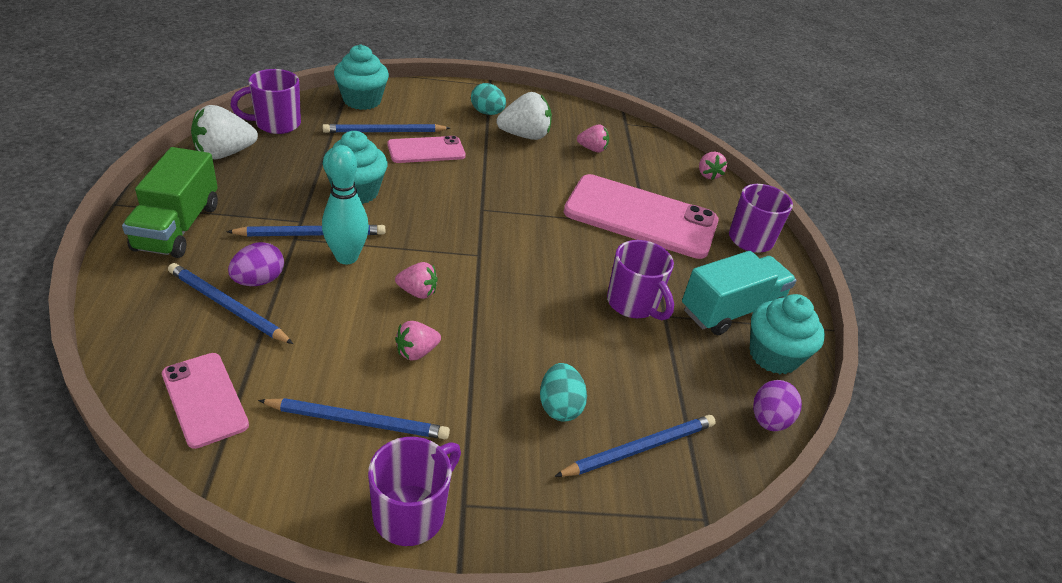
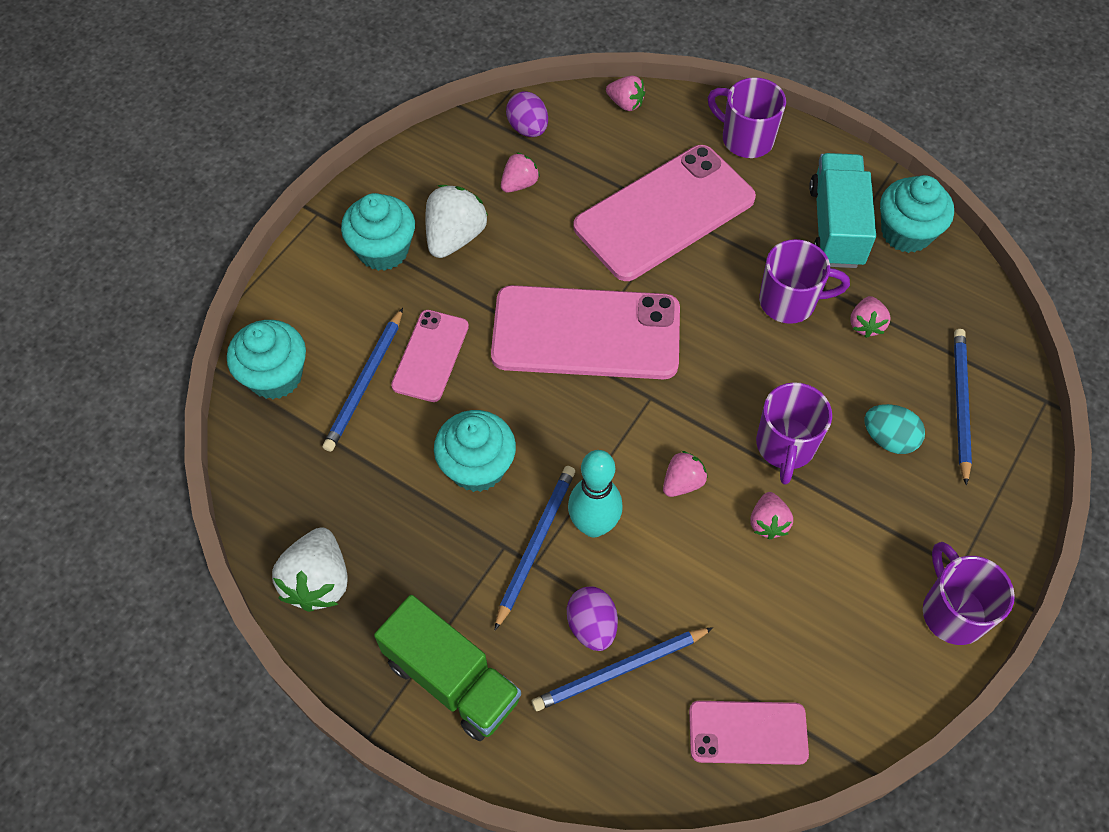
camera: 50 degrees left, 20 degrees up
purple mug [231,69,301,134] -> purple mug moved to [756,382,832,485]
blue pencil [258,398,450,439] -> none
turquoise egg [471,83,506,115] -> turquoise cupcake [341,193,415,271]
purple egg [753,380,802,431] -> purple egg moved to [506,91,548,137]
none -> pink phone [491,285,680,379]
none -> pink strawberry [850,296,890,338]

